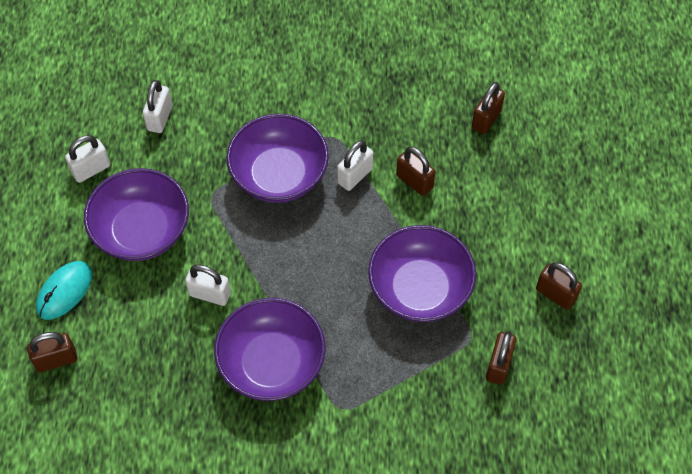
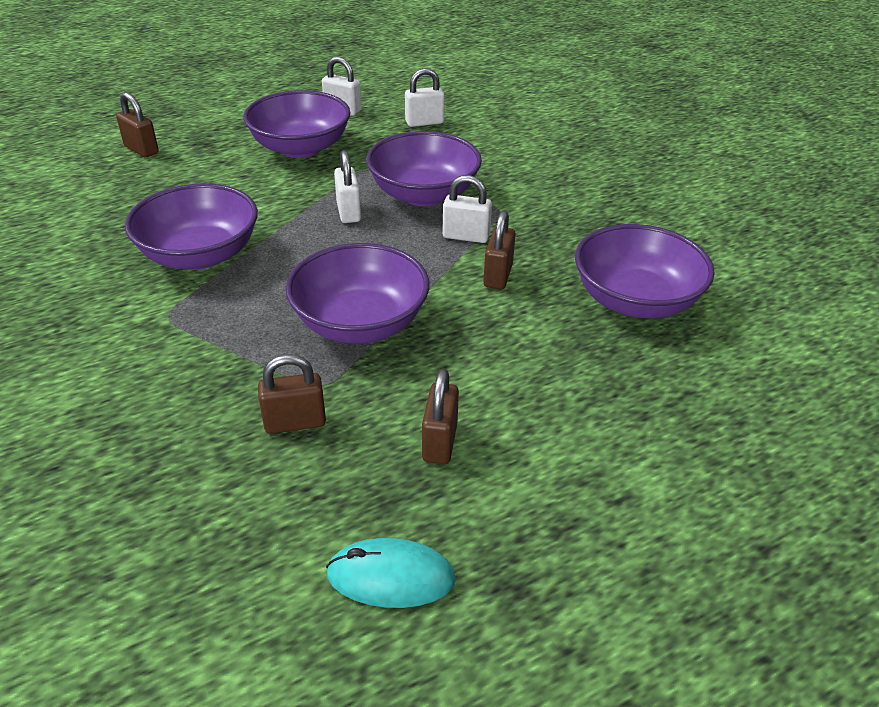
camera: 60 degrees right, 20 degrees down
turquoise mouse [36,261,92,320] -> turquoise mouse moved to [326,538,456,608]
white padlock [185,265,231,306] -> white padlock moved to [334,150,361,223]
brown padlock [472,82,505,134] -> purple bowl [575,224,715,318]

